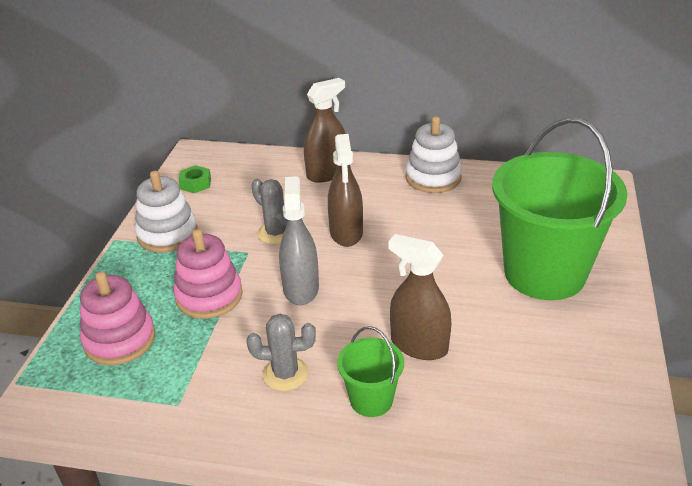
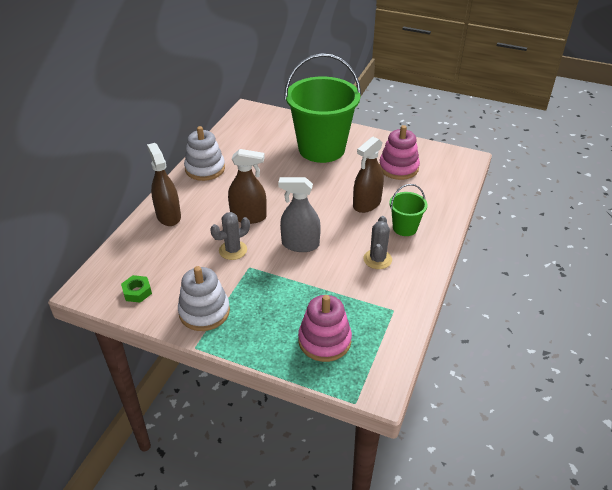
camera: 80 degrees left, 5 degrees up
pink stacking toy [173,229,243,319] -> pink stacking toy moved to [379,125,420,180]

